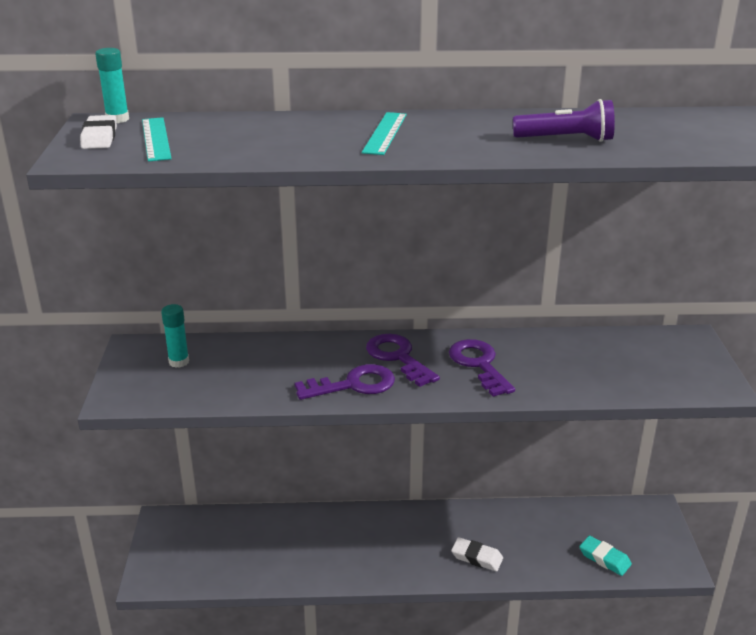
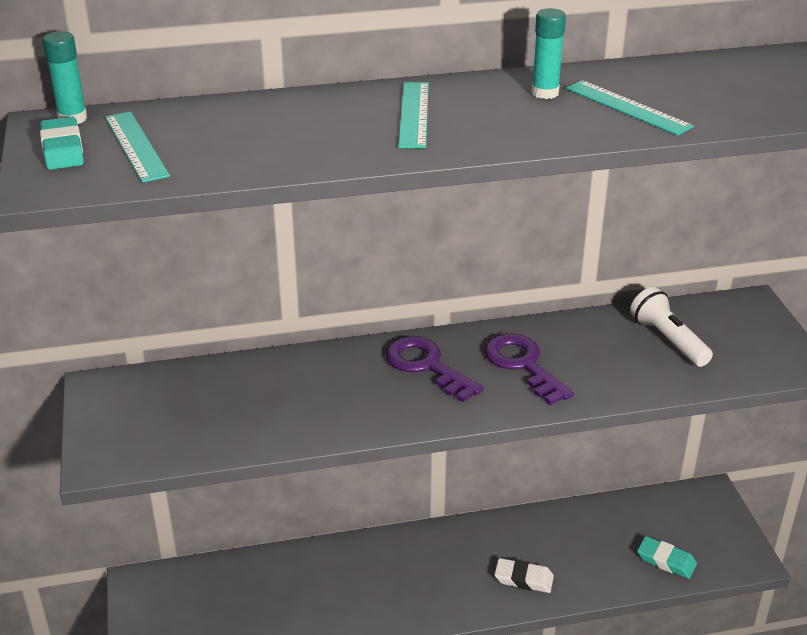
camera: 10 degrees left, 5 degrees up
white eraser [80,115,117,149] -> turquoise eraser [40,117,84,170]
turquoise glue stick [161,304,189,368] -> turquoise glue stick moved to [531,8,566,99]
purple key [295,364,395,400] -> none
purple flashlight [513,99,615,142] -> turquoise ruler [566,80,694,135]
none -> white flashlight [630,287,713,367]

